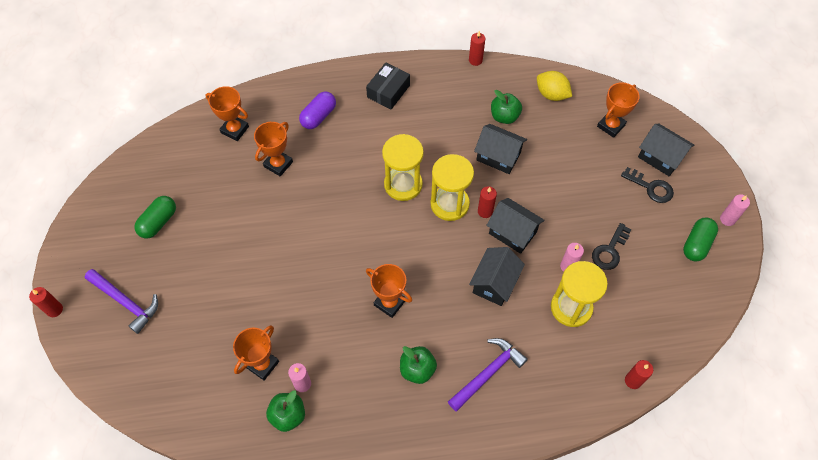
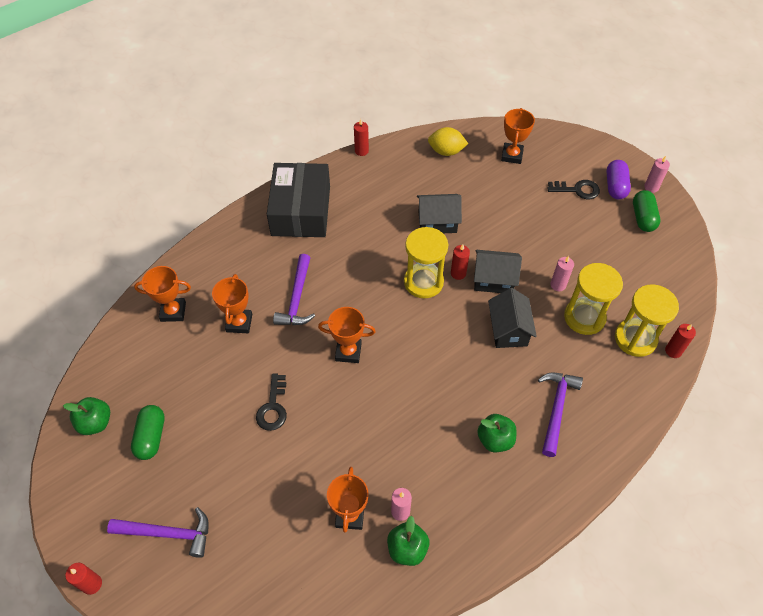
camera: 30 degrees left, 5 degrees down
purple capsule [299,91,336,129] -> purple capsule moved to [607,160,631,199]
black box [366,62,410,110] -> black box [267,163,330,237], size x1.79
orange trophy [366,264,412,318] -> orange trophy moved to [318,307,376,363]
yellow hourglass [382,134,424,201] -> yellow hourglass moved to [615,284,679,357]
green apple [491,90,522,124] -> green apple moved to [63,397,110,435]
black key [592,223,631,270] -> black key moved to [256,373,287,431]
black house [638,123,694,176] -> none
none -> purple hammer [273,254,315,325]

